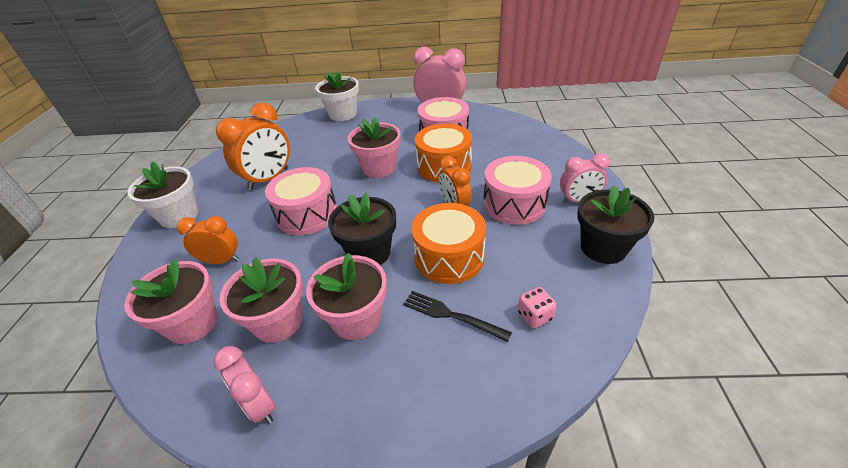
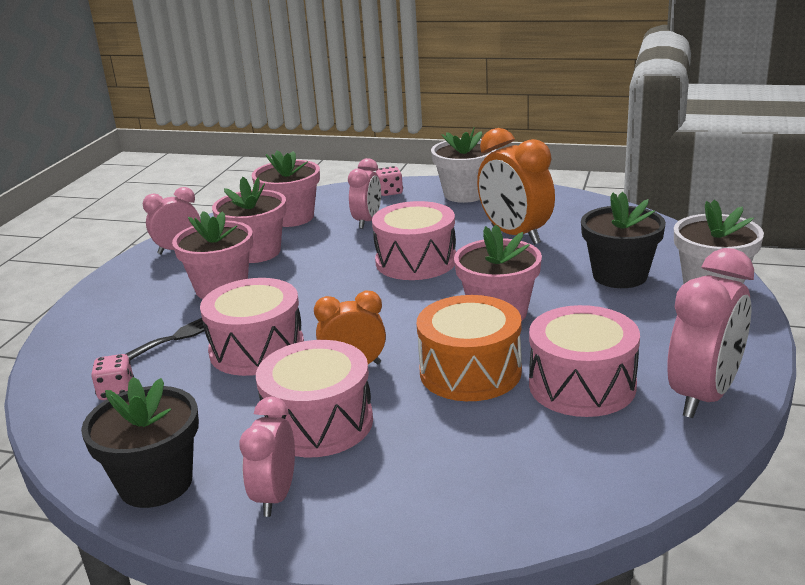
camera: 105 degrees right, 15 degrees down
orange clock [177,216,239,264] -> pink clock [348,158,381,229]
black flower pot [328,193,396,265] -> black flower pot moved to [581,191,666,288]
orange drum [411,203,486,284] -> pink drum [200,278,304,376]
none -> pink dice [376,166,403,196]

